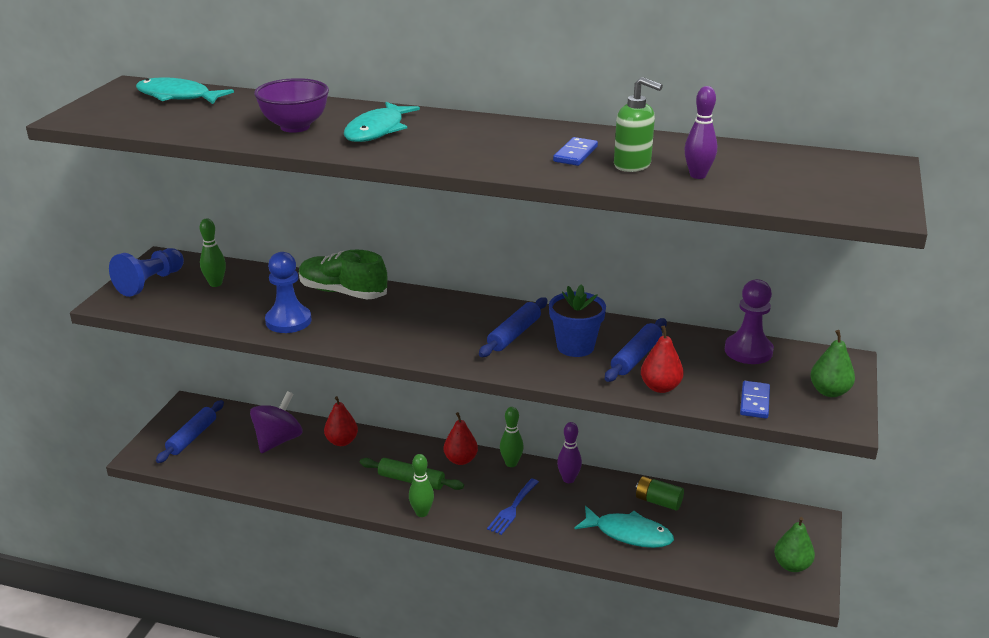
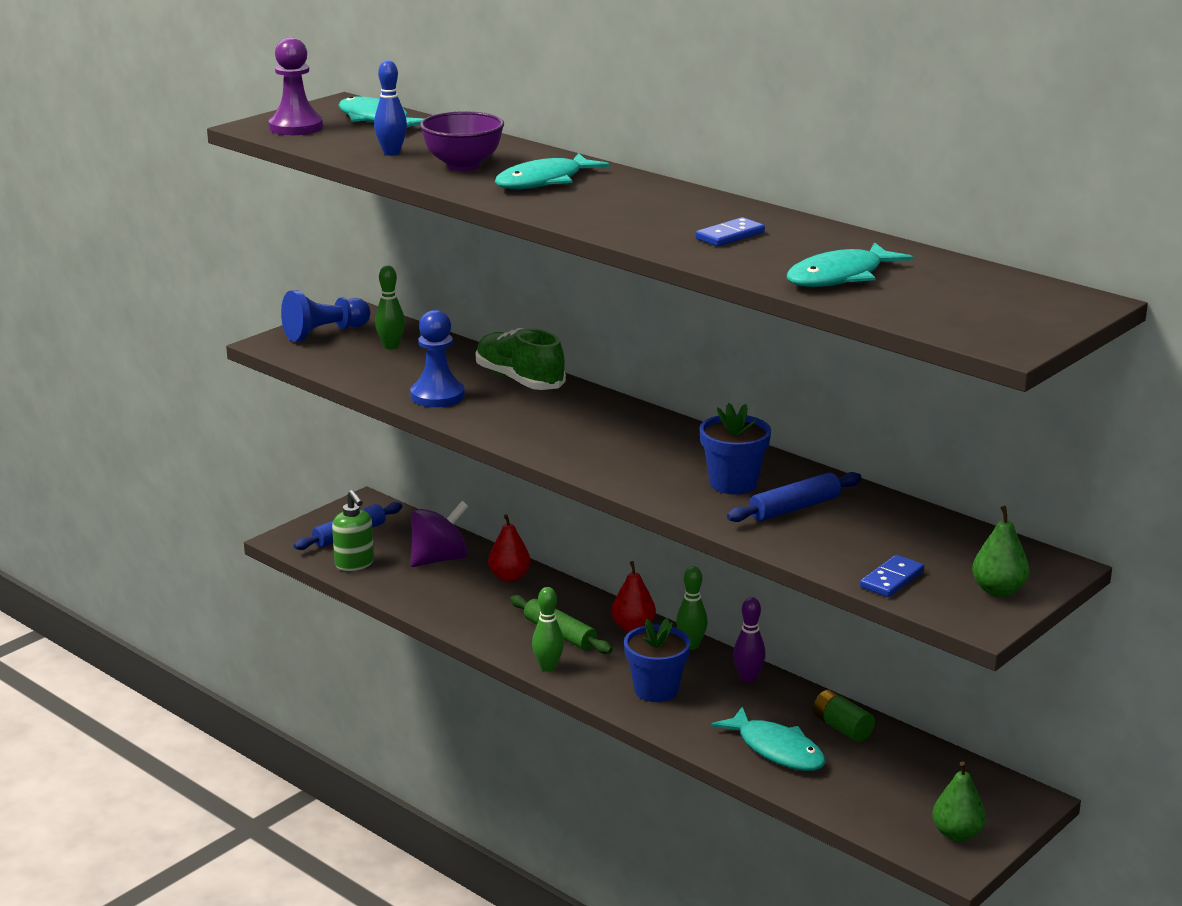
camera: 25 degrees right, 5 degrees down
blue rolling pin [479,297,547,357] -> none
blue fork [487,479,539,535] -> blue flower pot [624,618,691,702]
green soap dispenser [614,77,663,172] -> green soap dispenser moved to [332,490,374,571]
red pear [641,325,684,393] -> none
purple bowling pin [684,86,717,179] -> turquoise fish [787,242,913,287]
purple pawn [725,279,774,364] -> purple pawn moved to [269,37,323,135]
none -> blue bowling pin [374,60,407,156]

